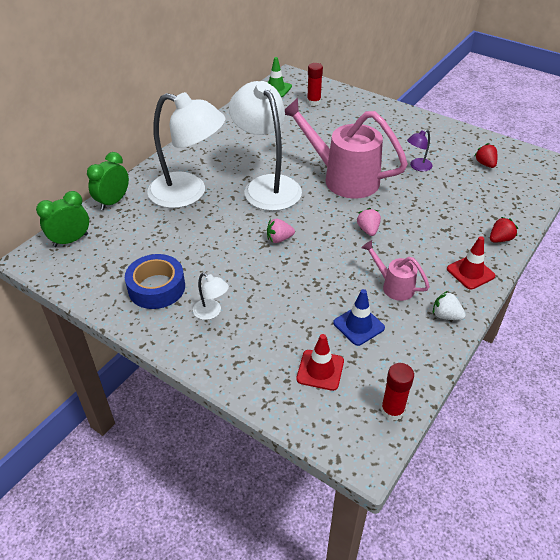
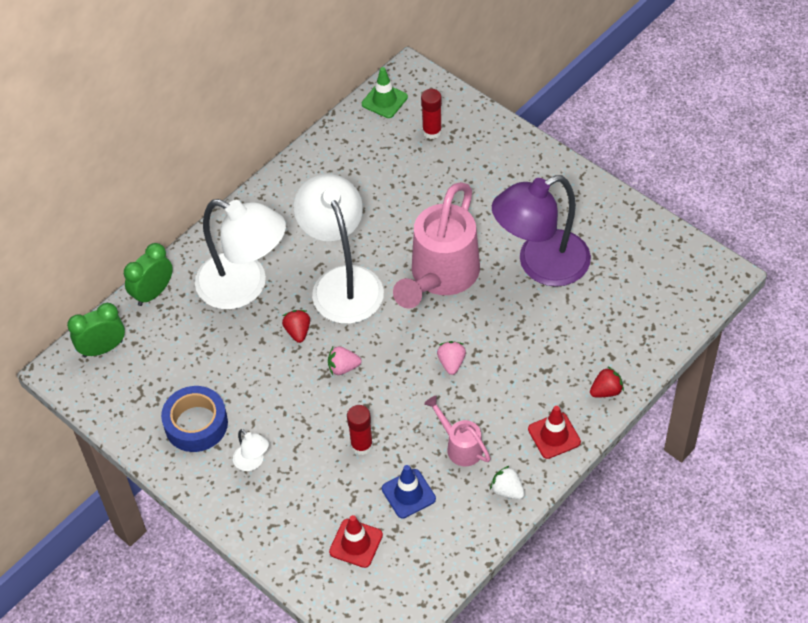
camera: 10 degrees right, 10 degrees up
pink watering can [285,98,408,198] -> pink watering can turned 105 degrees counterclockwise [393,182,480,309]
red glue stick [381,363,414,421] -> red glue stick moved to [347,405,373,455]
purple lamp [407,130,433,171] -> purple lamp [492,175,591,287], size x2.47
red strawberry [475,143,497,168] -> red strawberry moved to [282,310,310,343]

